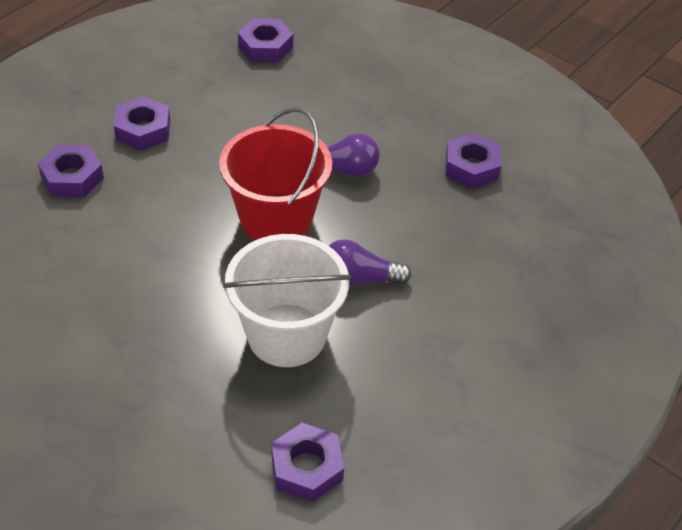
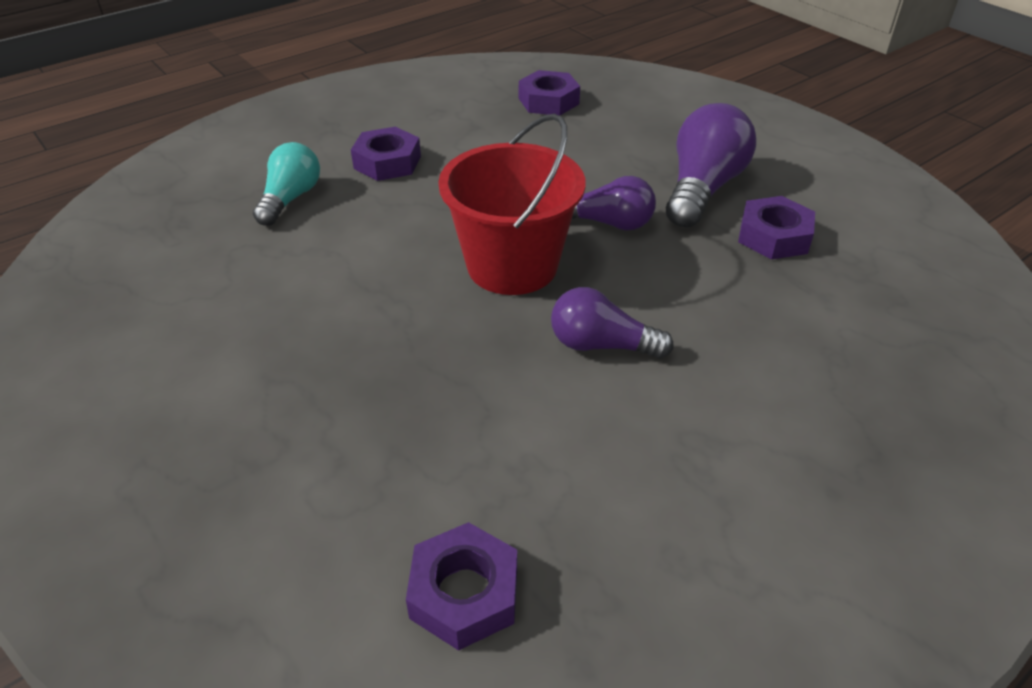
camera: 15 degrees right, 5 degrees down
purple nut [38,145,104,197] -> turquoise light bulb [253,142,320,226]
white bucket [223,234,351,367] -> none
none -> purple light bulb [666,103,756,228]

